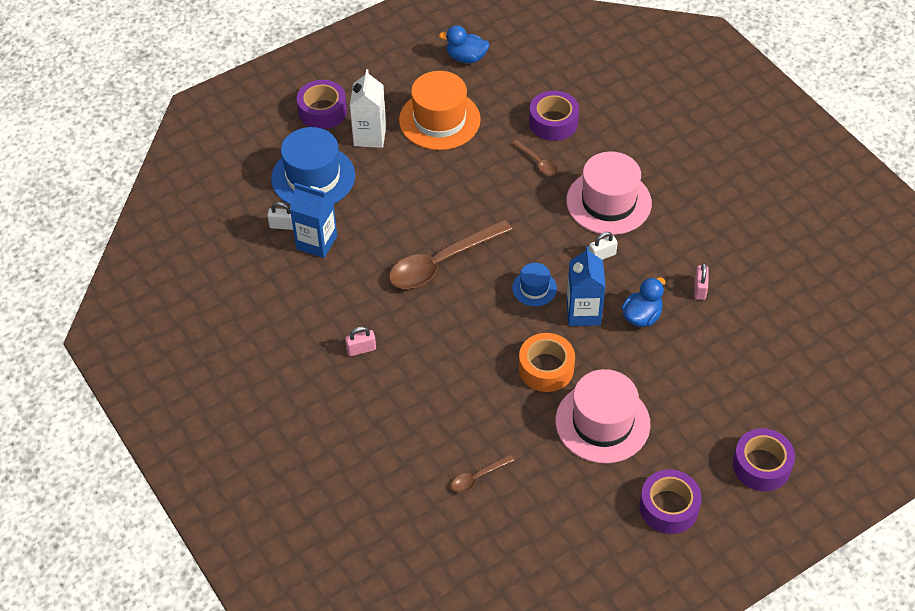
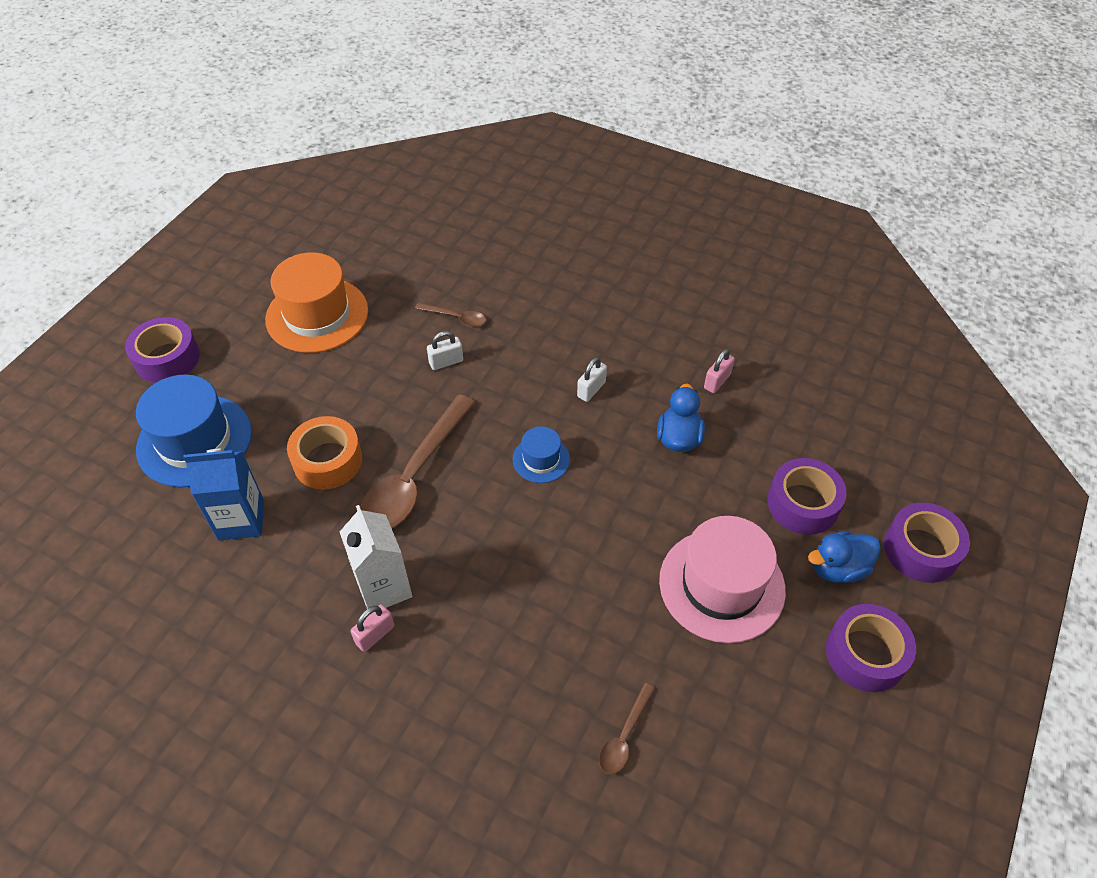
camera: 30 degrees left, 0 degrees up
white padlock [267,202,293,230] -> white padlock moved to [427,331,463,370]
white carton [350,69,386,148] -> white carton moved to [340,505,412,609]
blue duck [439,25,490,63] -> blue duck moved to [808,531,881,583]
orange tape [519,333,575,392] -> orange tape moved to [287,416,362,490]
purple tape [529,91,579,141] -> purple tape moved to [767,458,847,535]
pink hat [566,151,652,235] -> none
blue carton [566,246,606,326] -> none
pink padlock [695,263,709,300] -> pink padlock turned 60 degrees clockwise [704,349,735,393]

